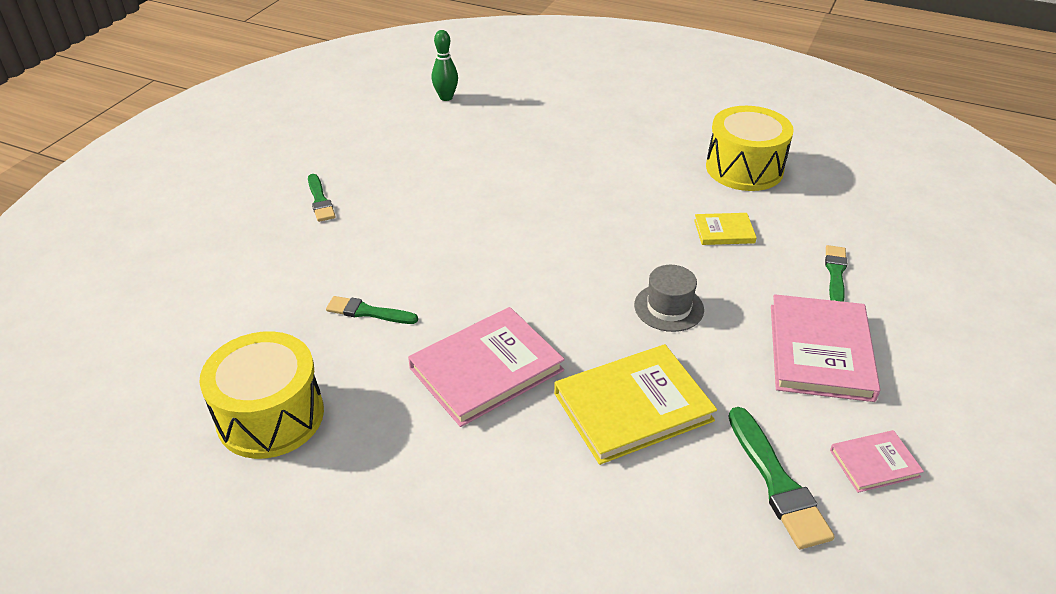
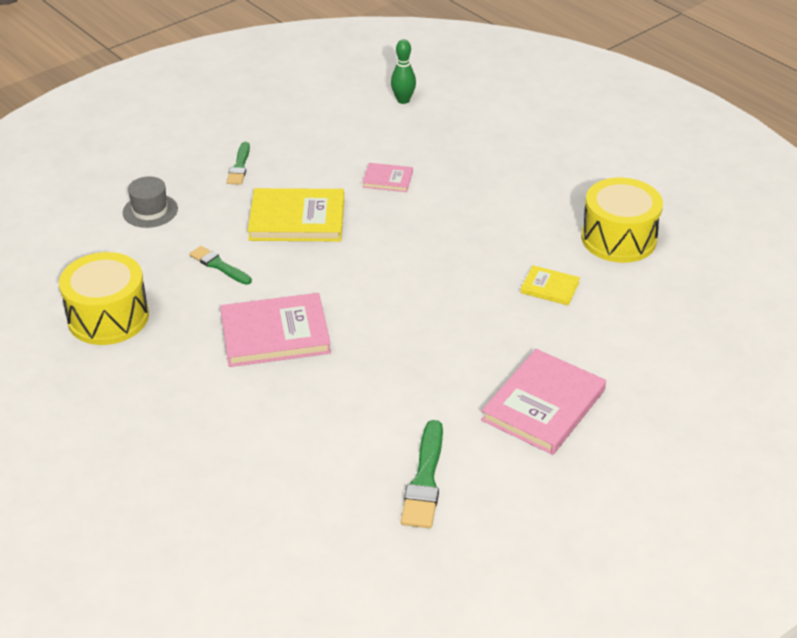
camera: 25 degrees right, 0 degrees up
yellow book [554,344,717,465] -> yellow book moved to [248,188,344,241]
grey hat [634,265,704,332] -> grey hat moved to [123,176,178,228]
green brush [825,245,847,302] -> none
pink book [830,430,924,493] -> pink book moved to [362,163,413,192]

